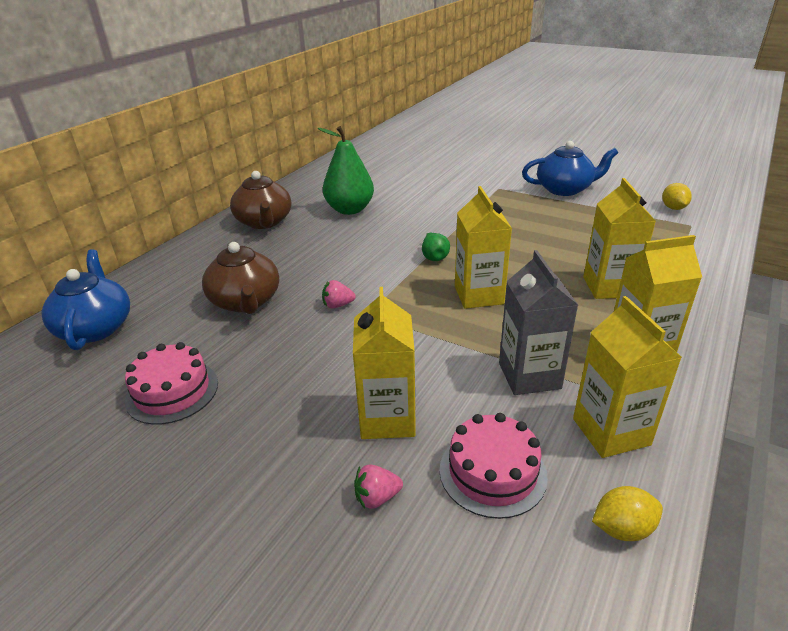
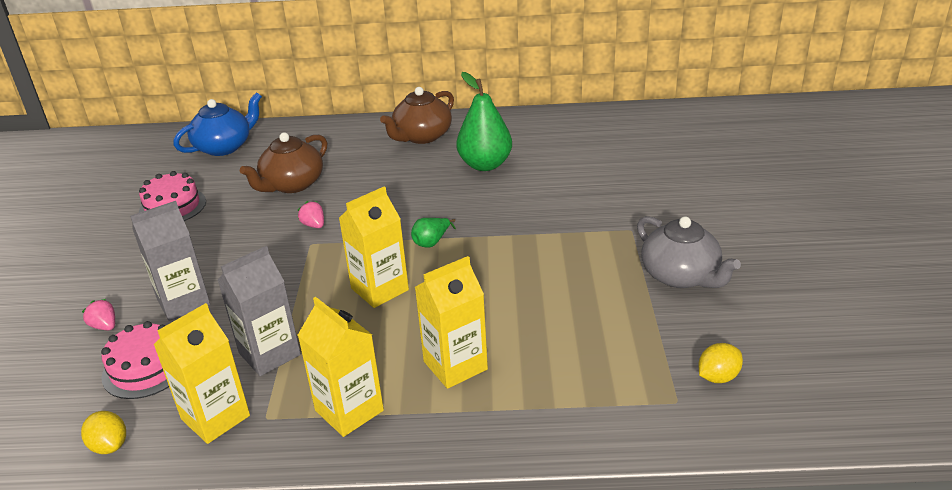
camera: 60 degrees right, 0 degrees up
yellow carton [353,287,416,439] -> grey carton [130,201,210,321]
blue teapot [522,141,618,196] -> grey teapot [637,216,741,288]

